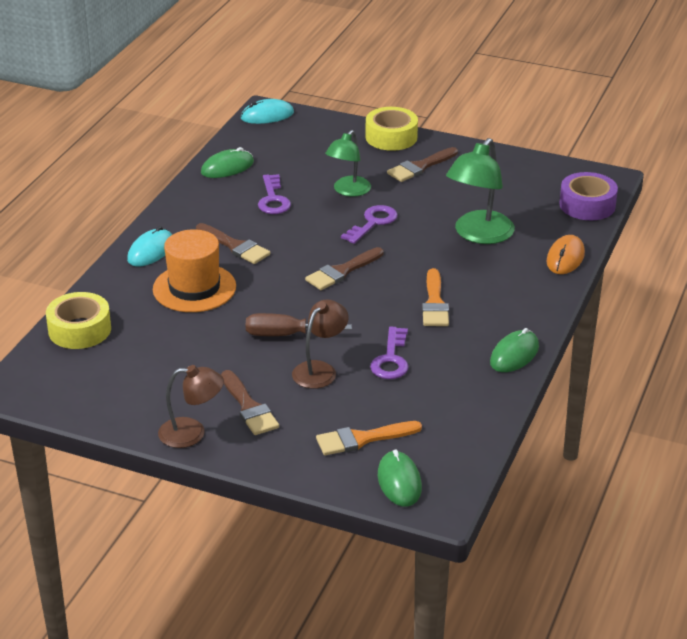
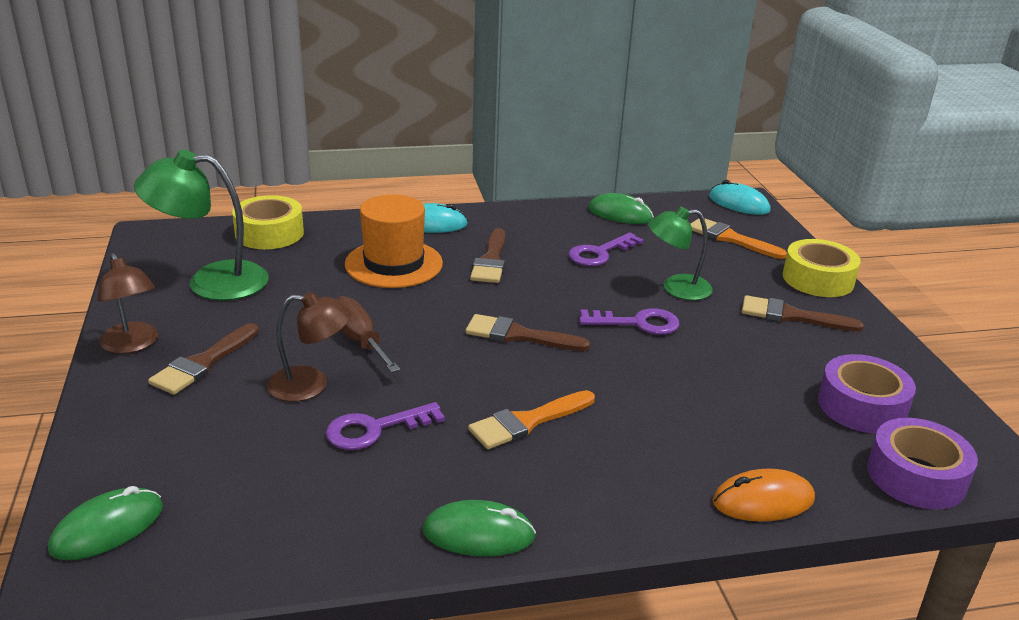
camera: 55 degrees right, 5 degrees down
orange brush [316,421,422,455] -> orange brush moved to [691,218,787,259]
green lamp [446,138,515,244] -> green lamp moved to [134,150,269,301]
none -> purple tape [818,354,916,433]

